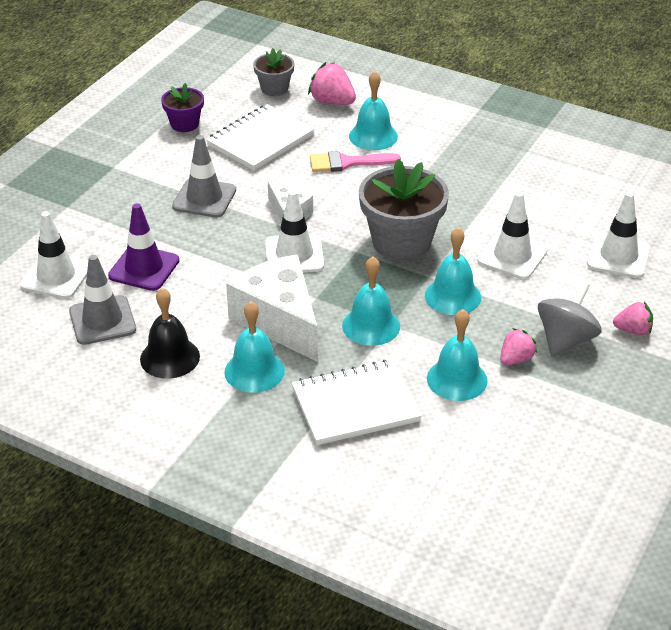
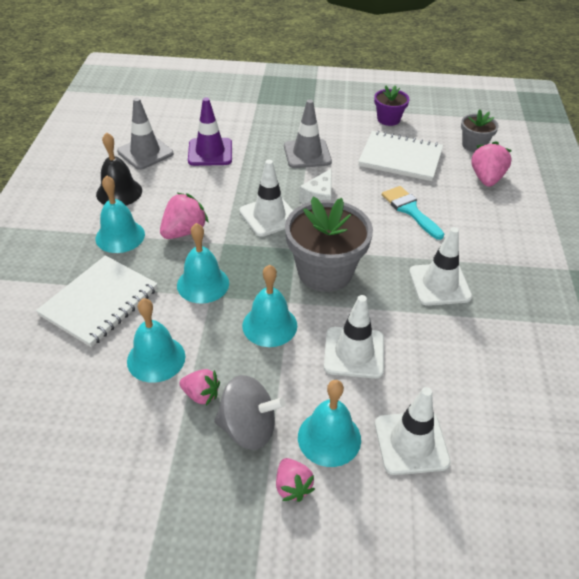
camera: 65 degrees right, 5 degrees up
white traffic cone [20,211,88,299] -> white traffic cone moved to [409,227,472,306]
white cheese [226,255,318,362] -> pink strawberry [160,192,209,239]
white notebook [292,360,422,445] -> white notebook turned 75 degrees clockwise [36,255,158,347]
pink brush [310,151,401,172] -> turquoise brush [382,186,444,240]
turquoise bell [349,71,398,150] -> turquoise bell moved to [298,380,361,467]

